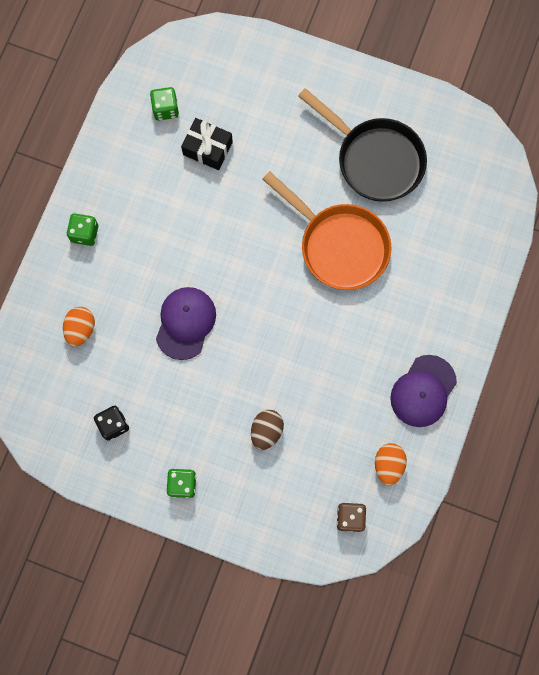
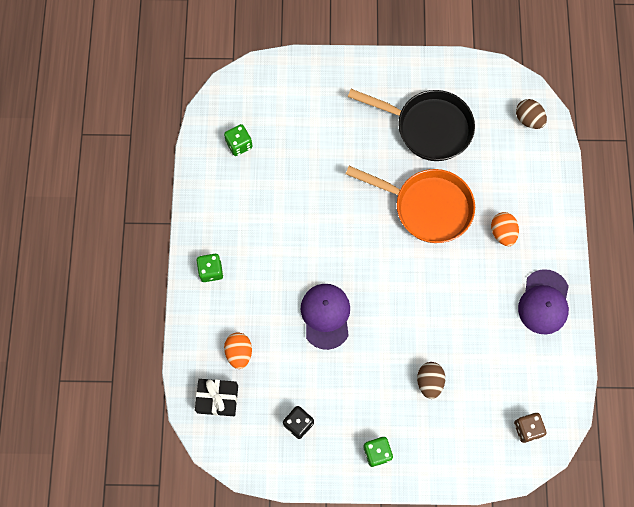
camera: 20 degrees left, 5 degrees down
black gift [181,118,233,170] -> black gift moved to [195,379,238,416]
orange egg [375,443,407,485] -> orange egg moved to [491,212,519,246]
none -> brown egg [516,99,547,129]

